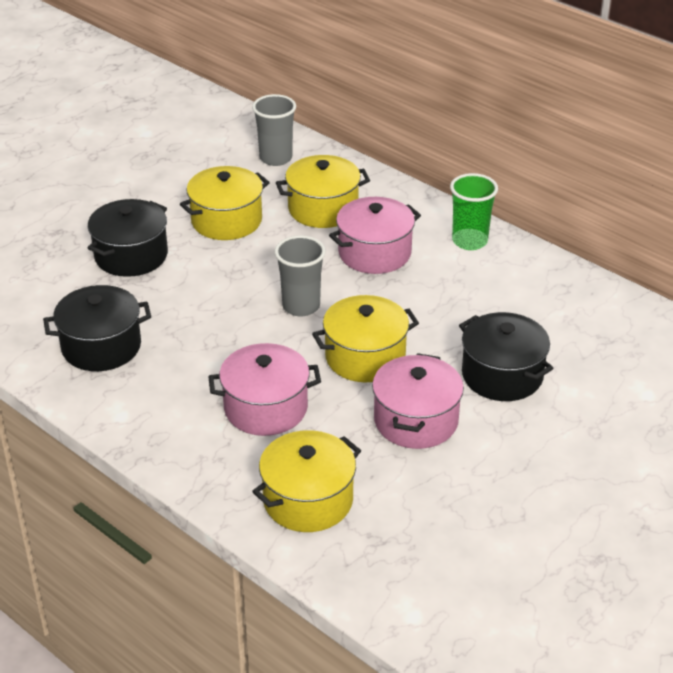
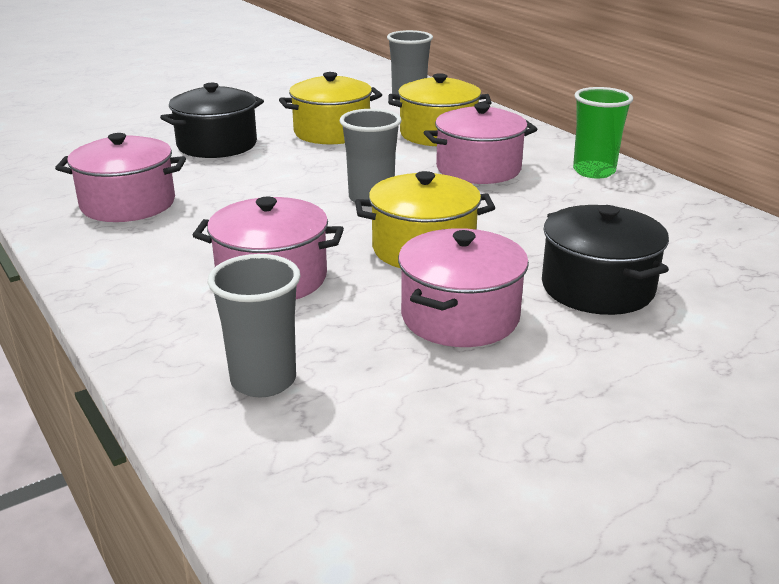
camera: 15 degrees right, 10 degrees down
black pot [43,285,151,371] -> pink pot [55,133,186,222]
yellow pot [252,430,361,532] -> grey cup [208,254,300,397]

